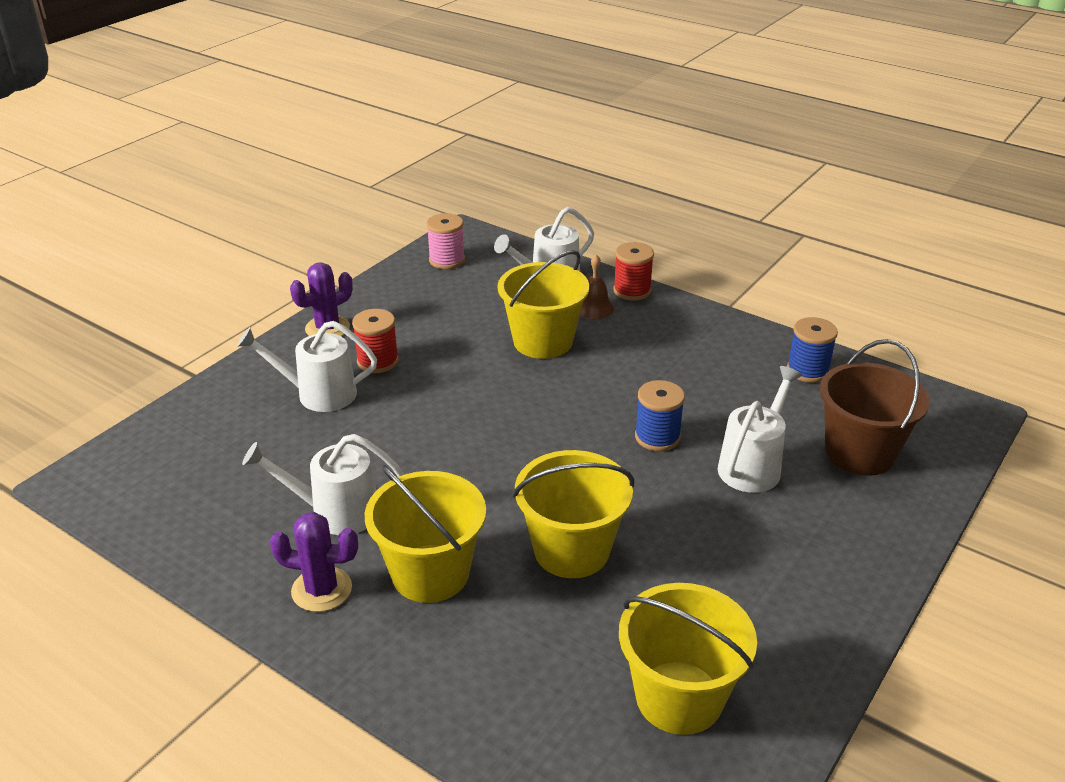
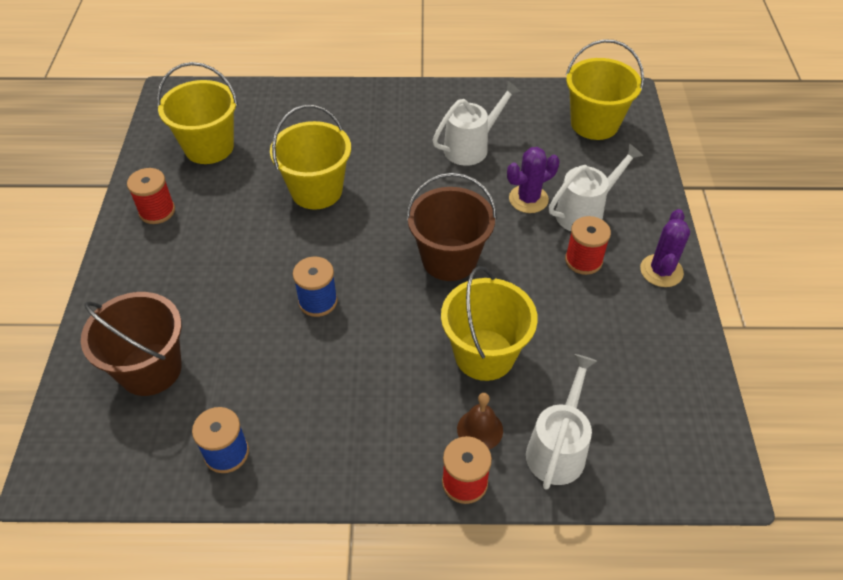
camera: 145 degrees right, 15 degrees up
purple cactus [270,512,358,612] -> purple cactus moved to [507,147,560,213]
yellow bucket [365,465,486,603] -> yellow bucket moved to [566,39,644,140]
pink spool [427,213,465,269] -> none
white watering can [718,366,802,493] -> none
none -> red spool [127,168,175,224]
none -> brown bucket [406,173,497,281]

